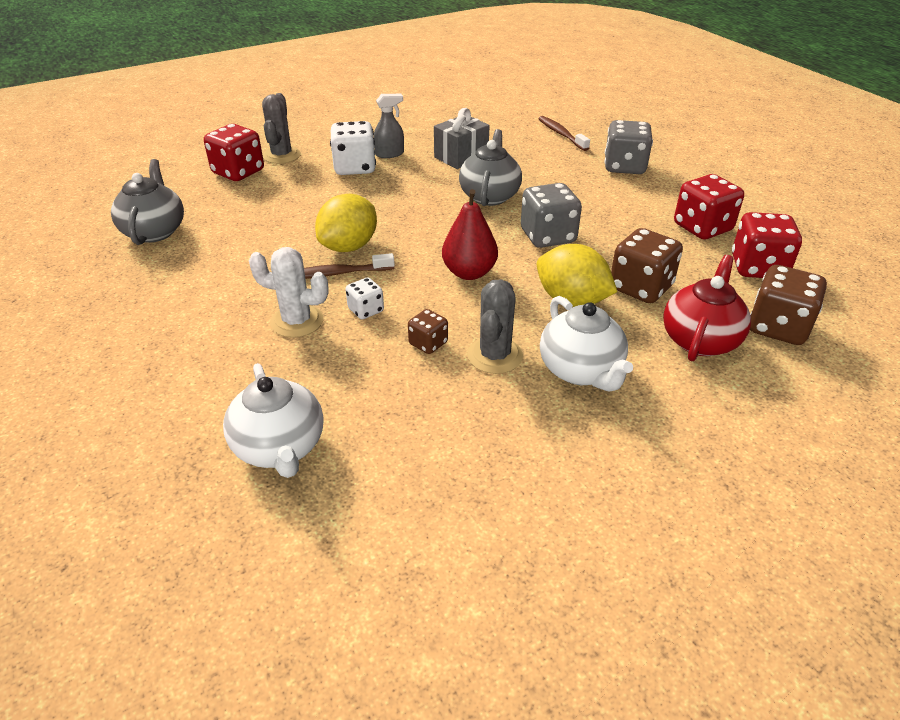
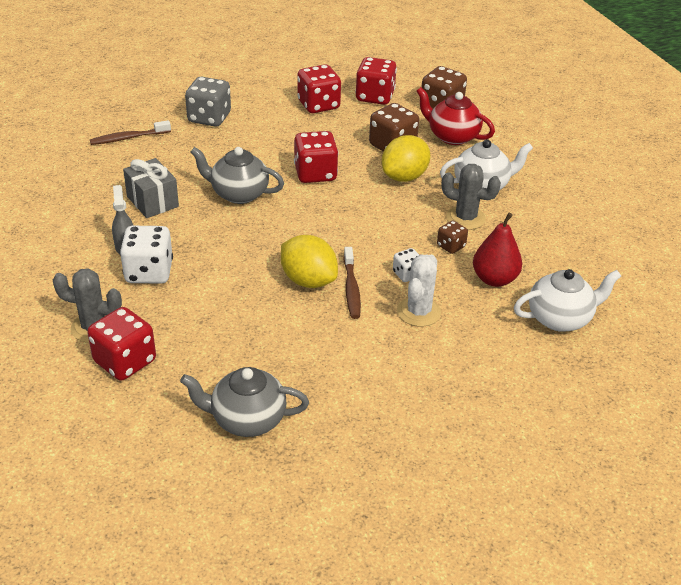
camera: 85 degrees left, 0 degrees up
red pear [442,189,498,280] -> red pear moved to [473,213,522,287]
grey dice [521,183,582,248] -> red dice [294,131,339,183]

